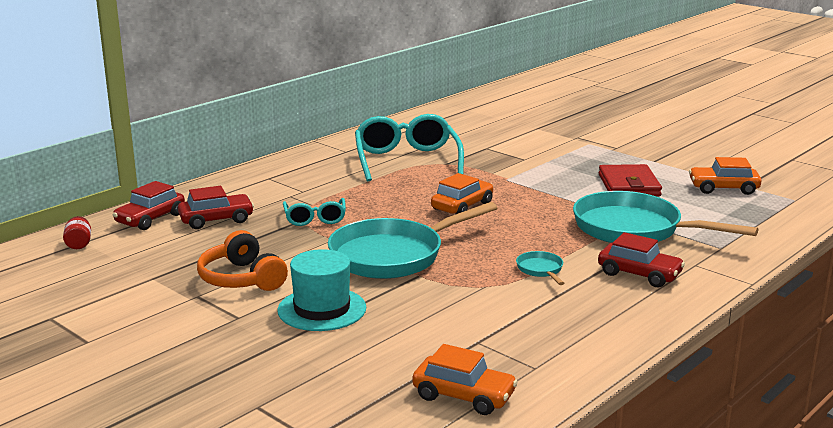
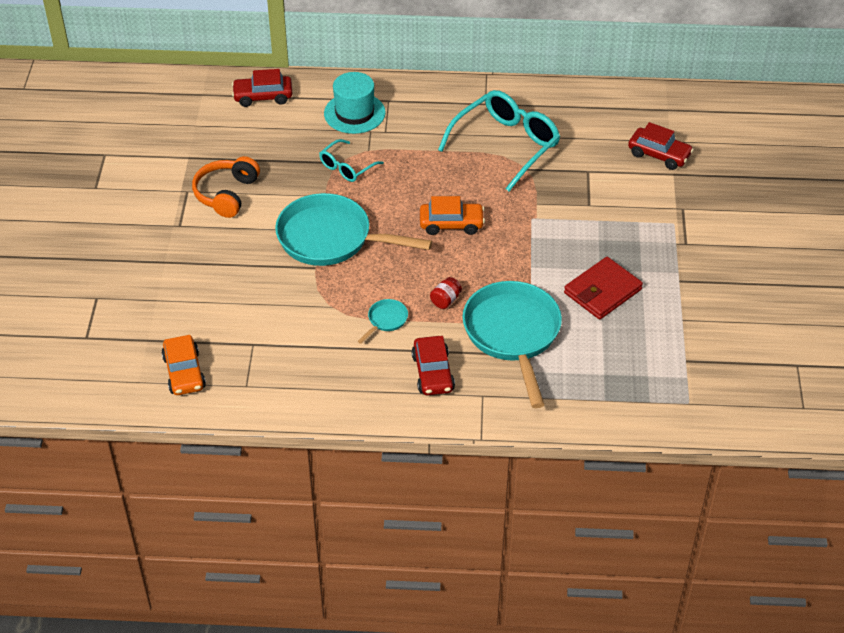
camera: 50 degrees right, 25 degrees up
red jar [63,216,91,249] -> red jar moved to [430,277,462,309]
red car [178,186,254,229] -> red car moved to [628,122,694,170]
turquoise hat [277,249,366,331] -> turquoise hat moved to [324,72,386,134]
orange car [689,157,762,195] -> none

